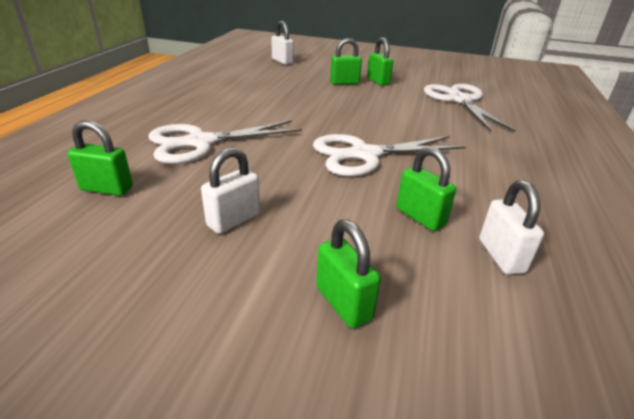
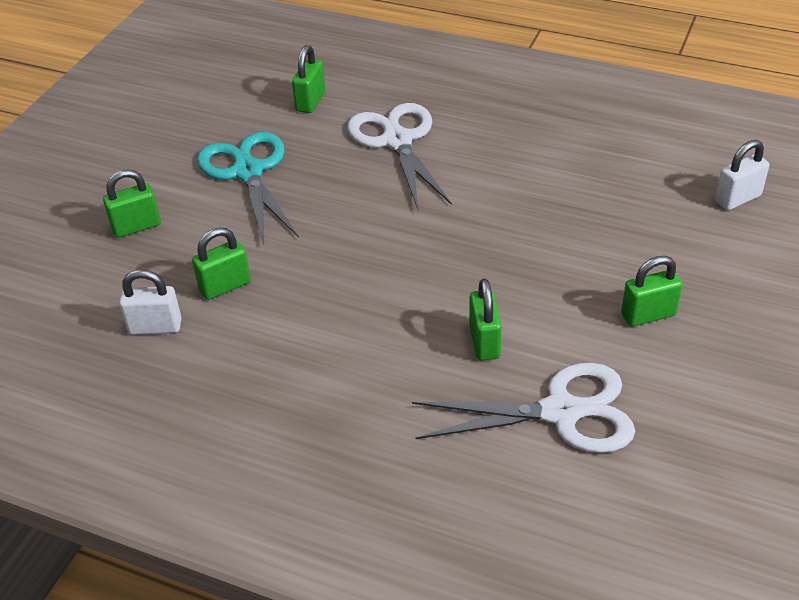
camera: 100 degrees right, 10 degrees up
white padlock [201,147,260,234] -> turquoise scissors [197,132,299,245]
white scissors [313,134,466,177] -> none
green padlock [330,38,362,85] -> green padlock moved to [469,278,502,361]

